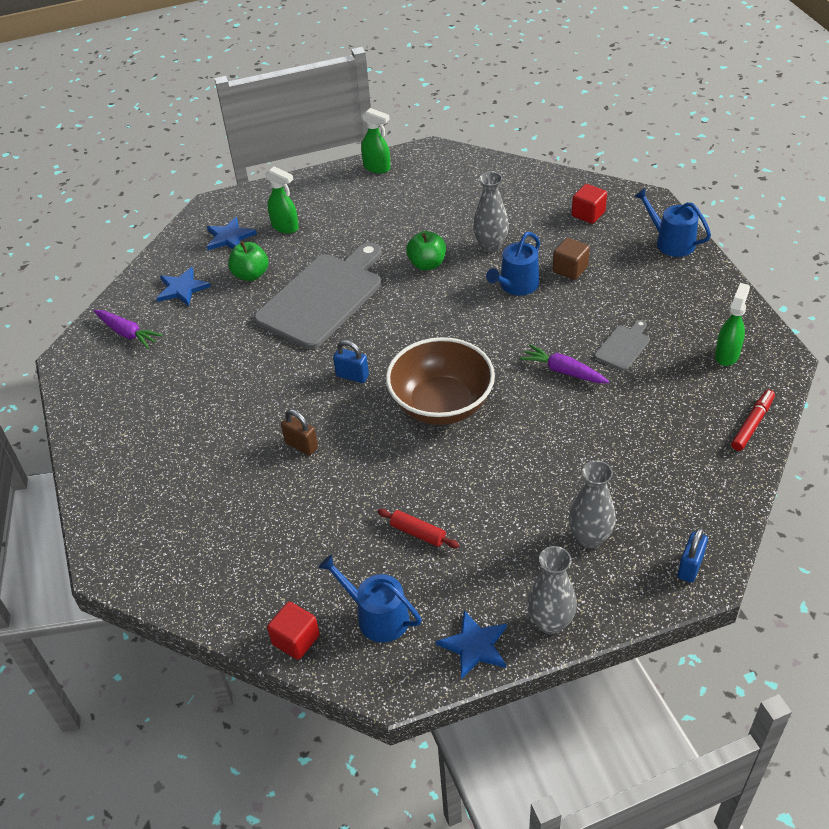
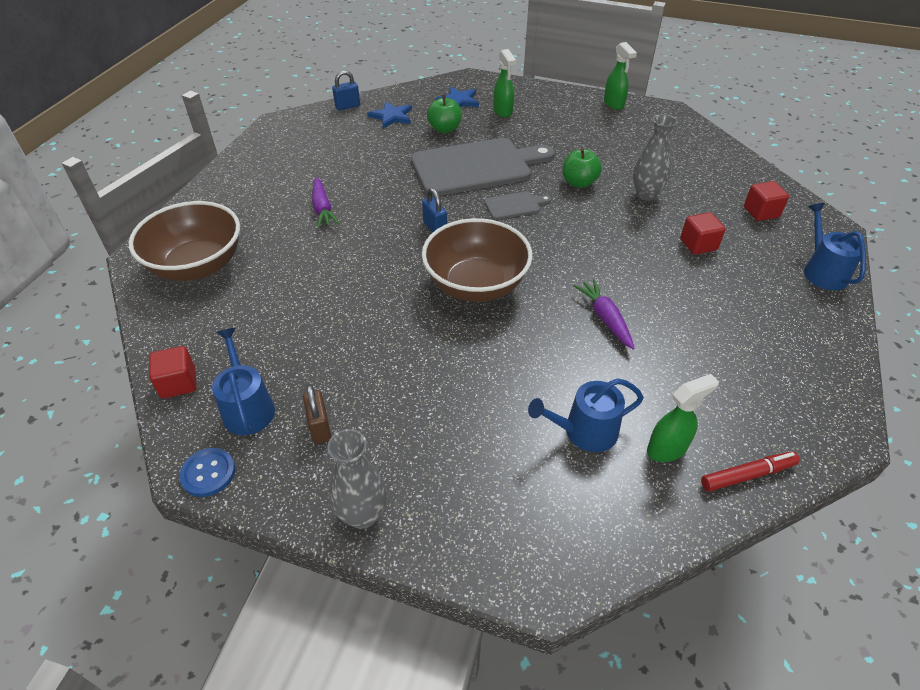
camera: 35 degrees right, 0 degrees up
purple carrot [94,310,163,349] -> purple carrot moved to [312,177,340,228]
brown padlock [281,409,318,455] -> brown padlock moved to [303,385,332,444]
red rolling pin [378,509,459,548] -> none
blue star [436,610,507,679] -> none
blue watering can [486,232,540,296] -> blue watering can moved to [528,378,644,452]
brown cube [553,238,590,280] -> red cube [680,212,726,255]
grey vase [569,460,616,549] -> none
grey cutting board [594,320,650,371] -> grey cutting board moved to [484,191,551,220]
blue padlock [677,528,708,583] -> blue padlock moved to [332,70,360,111]
green spray bottle [715,283,750,366] -> green spray bottle moved to [647,374,719,462]
none -> brown bowl [128,201,240,281]
none -> blue button [179,448,235,497]

